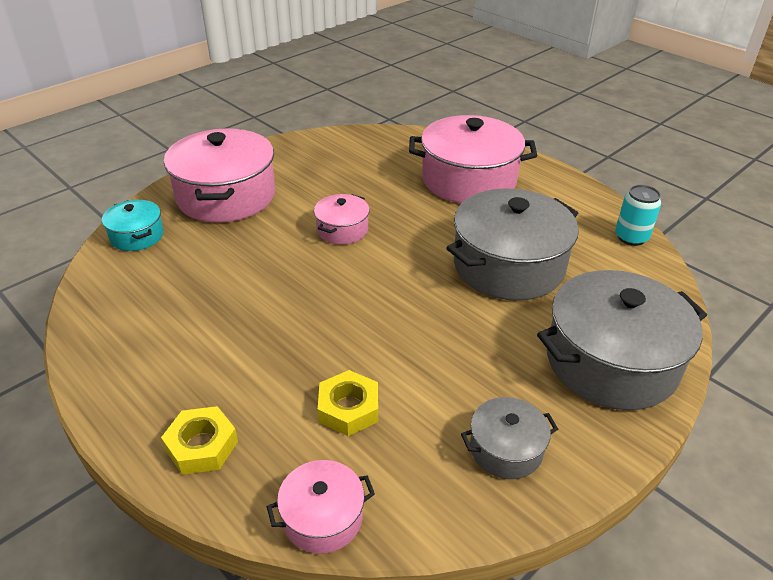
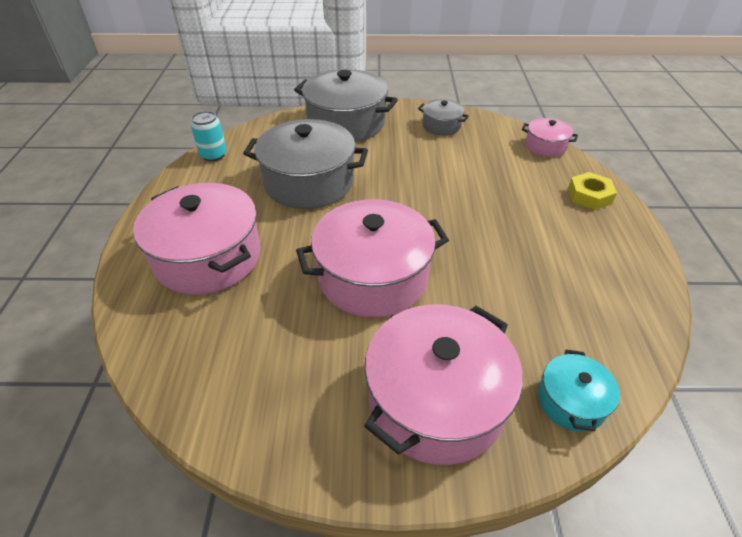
camera: 135 degrees left, 5 degrees up
pink pot [314,194,370,244] -> pink pot [296,199,449,317], size x2.03
yellow nut [318,370,378,436] -> none

